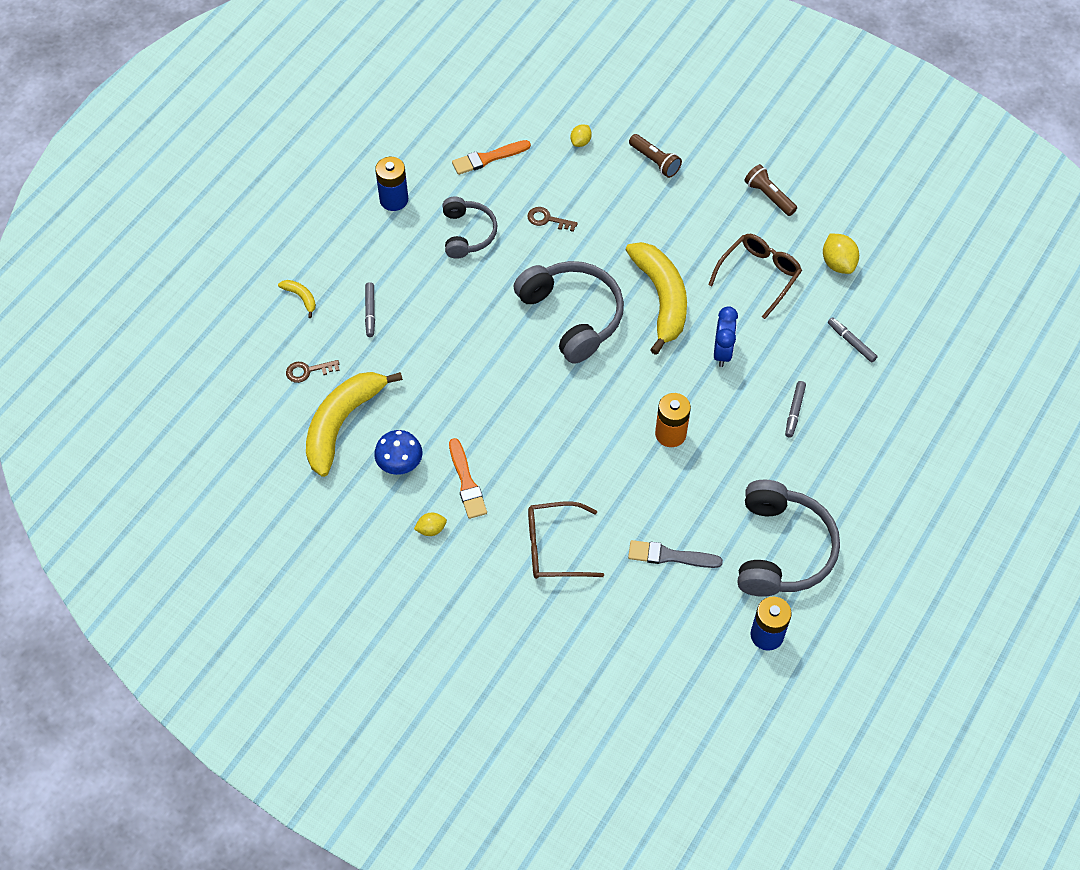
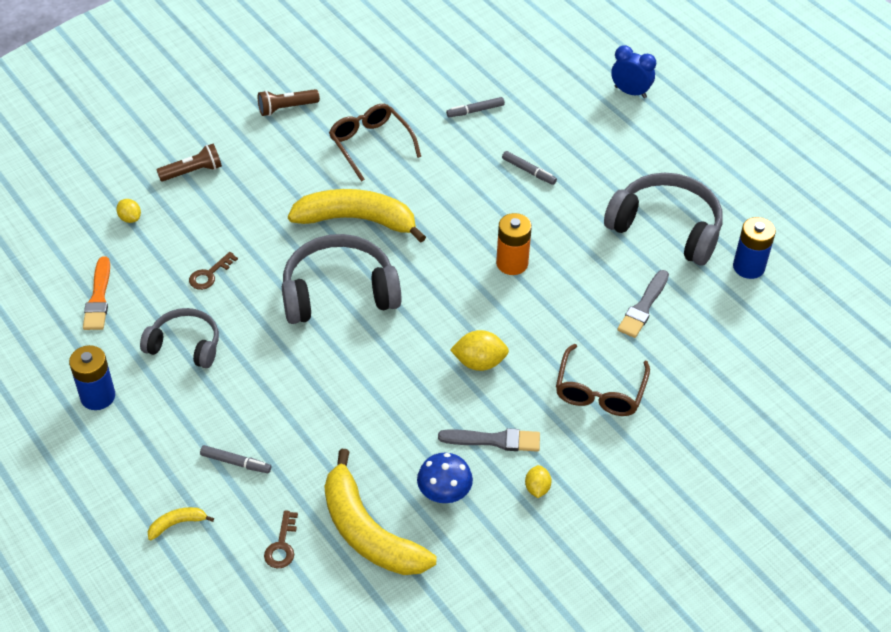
camera: 70 degrees left, 10 degrees down
orange brush [449,438,487,519] -> grey brush [438,428,540,452]
blue clock [714,306,738,367] -> blue clock moved to [611,45,656,98]
yellow lemon [823,234,859,274] -> yellow lemon moved to [450,330,509,371]

